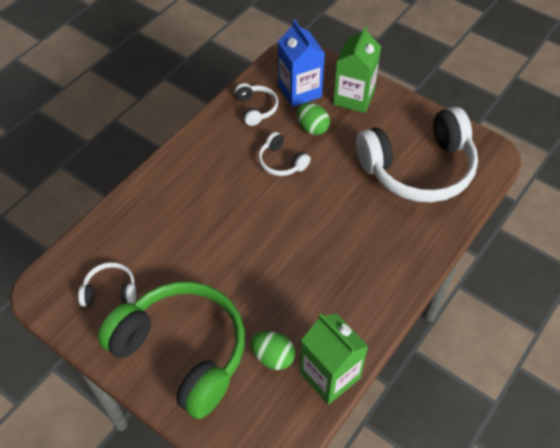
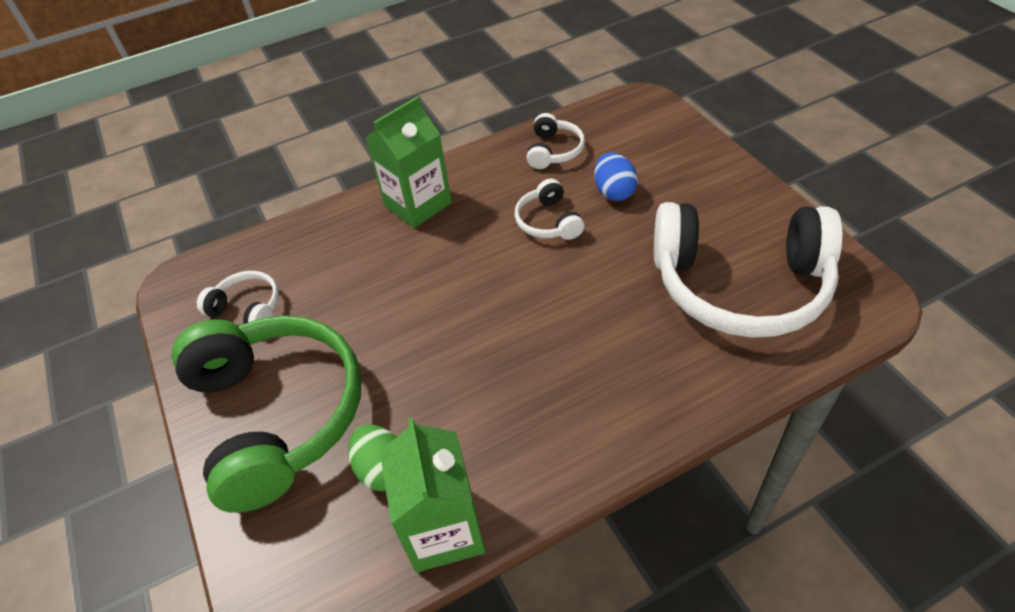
camera: 30 degrees right, 5 degrees down
blue carton [278,20,325,107] -> none
green egg [297,103,330,135] -> blue egg [594,153,638,201]
green carton [333,26,381,113] -> green carton moved to [365,96,452,228]

